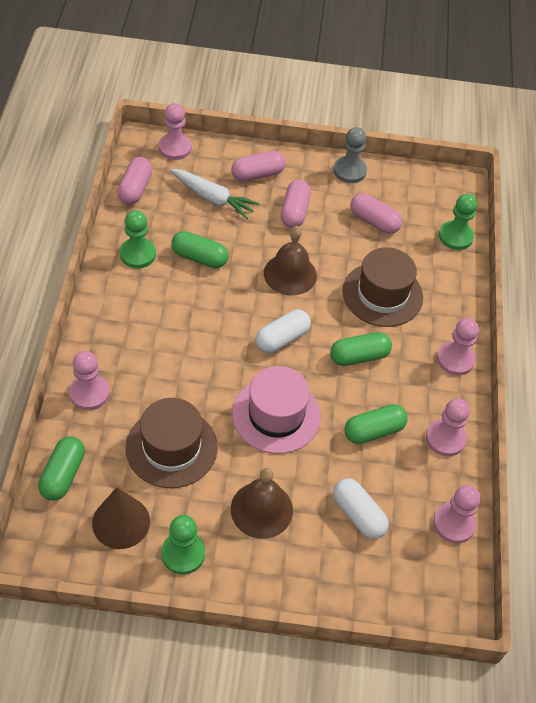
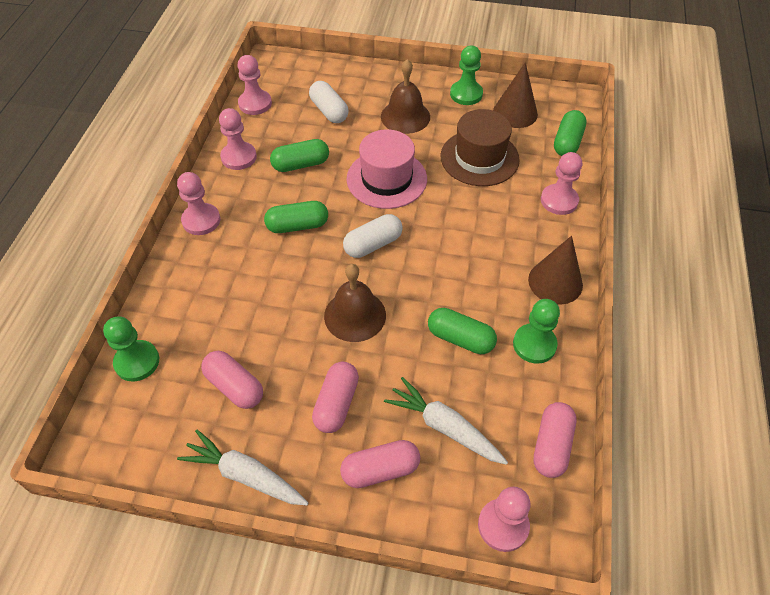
camera: 170 degrees left, 0 degrees up
grey pawn [333,127,367,183] -> white carrot [177,430,308,505]
brown hat [343,247,423,327] -> none
none -> brown cone [528,236,583,305]

